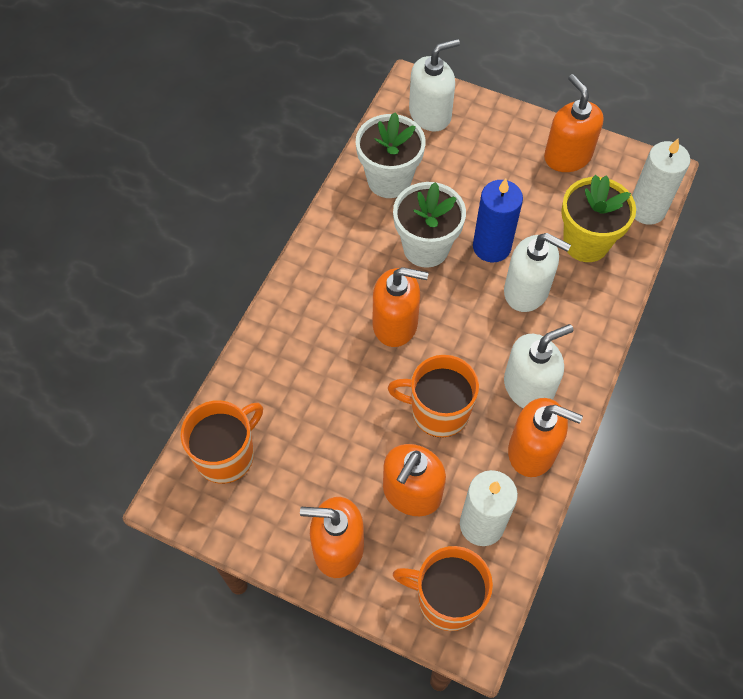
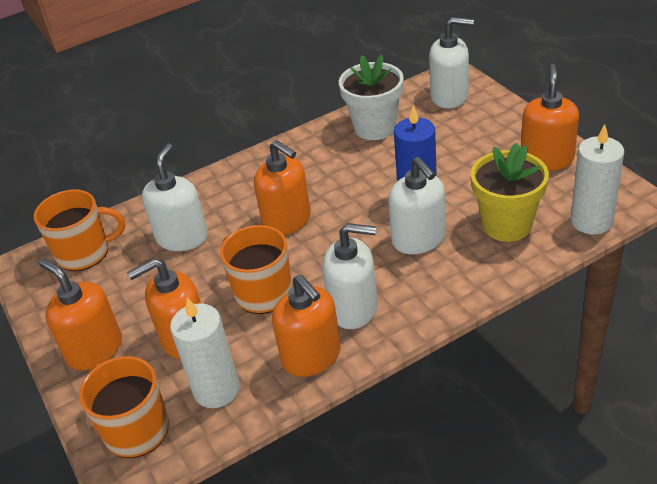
camera: 40 degrees right, 20 degrees down
white flower pot [393,182,466,268] -> none
none -> white soap dispenser [142,143,208,251]

